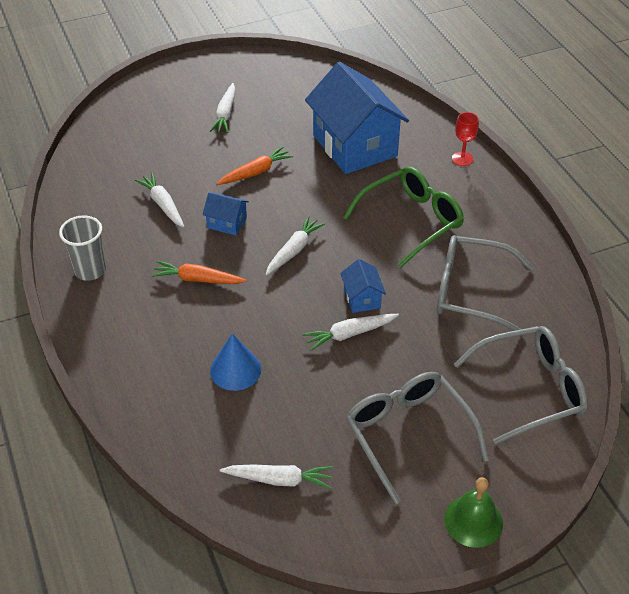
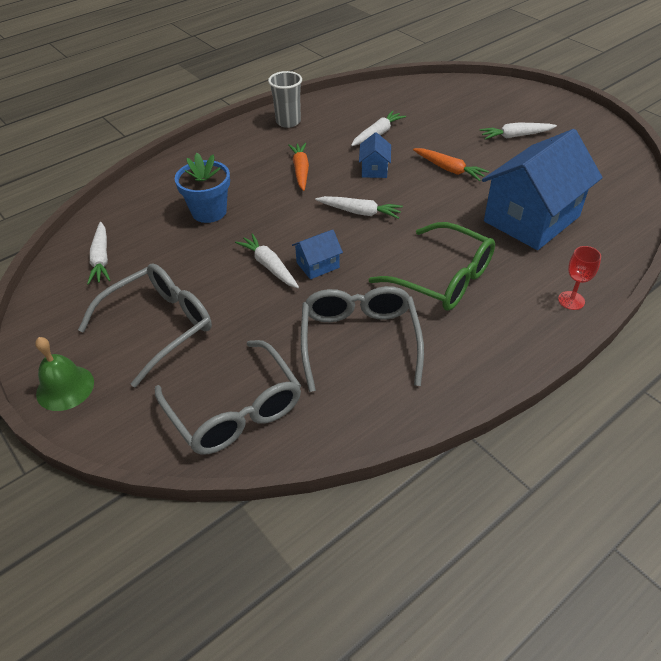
camera: 75 degrees right, 0 degrees up
blue cone [210,333,261,391] -> blue flower pot [174,153,230,223]

